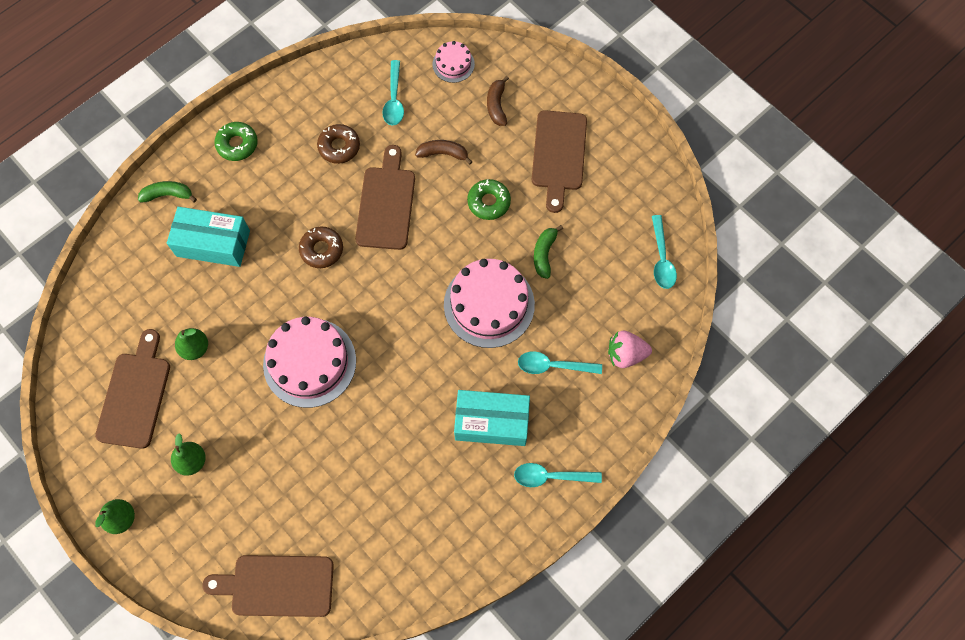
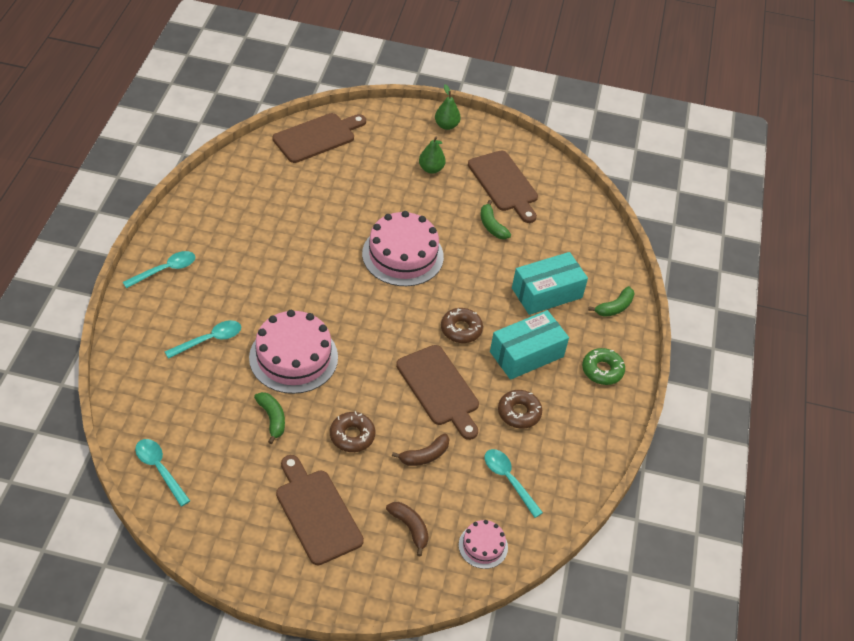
camera: 140 degrees right, 20 degrees down
green pear [175,328,208,360] -> green banana [481,200,511,239]
turquoise box [454,390,530,446] -> turquoise box moved to [490,310,569,380]
green donut [467,179,511,220] -> brown donut [330,411,375,452]
pink strawberry [608,331,652,368] -> none

